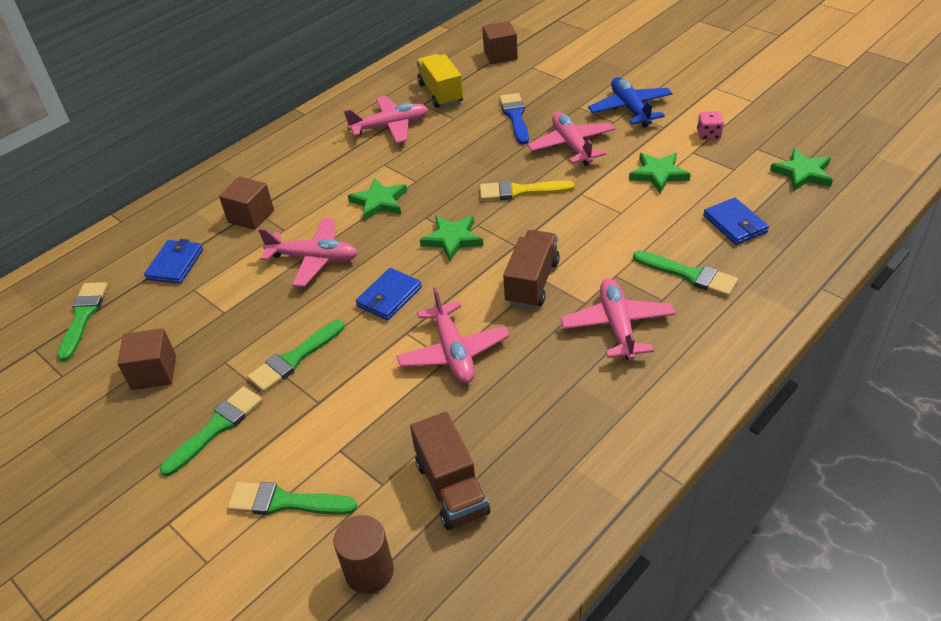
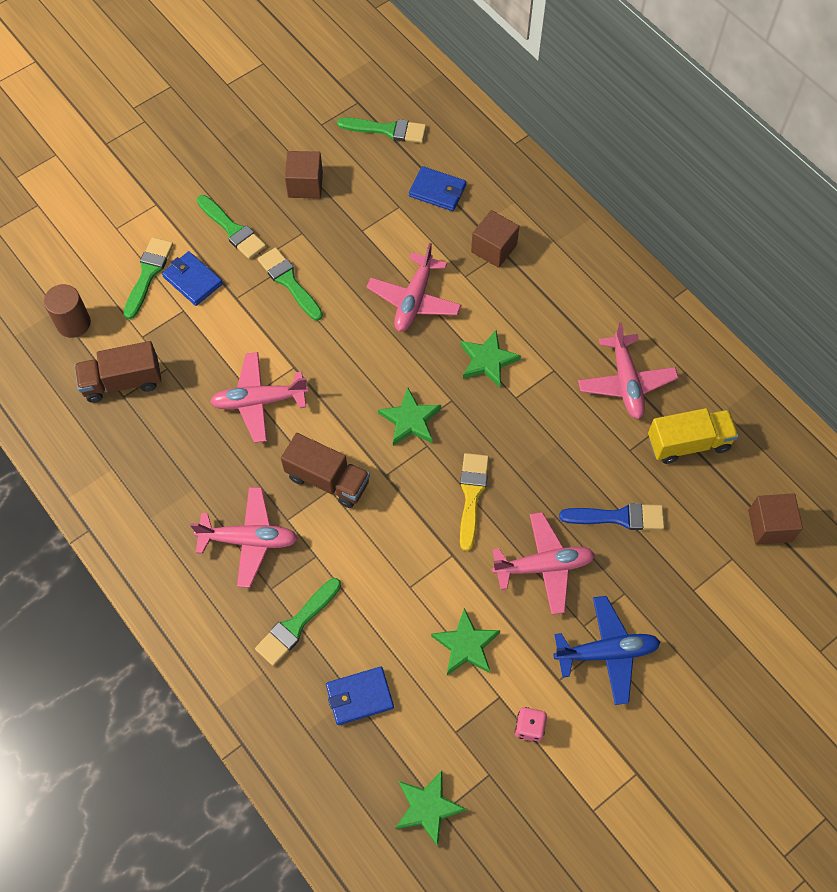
camera: 95 degrees right, 20 degrees up
blue wallet [356,268,422,321] -> blue wallet moved to [162,251,223,306]

